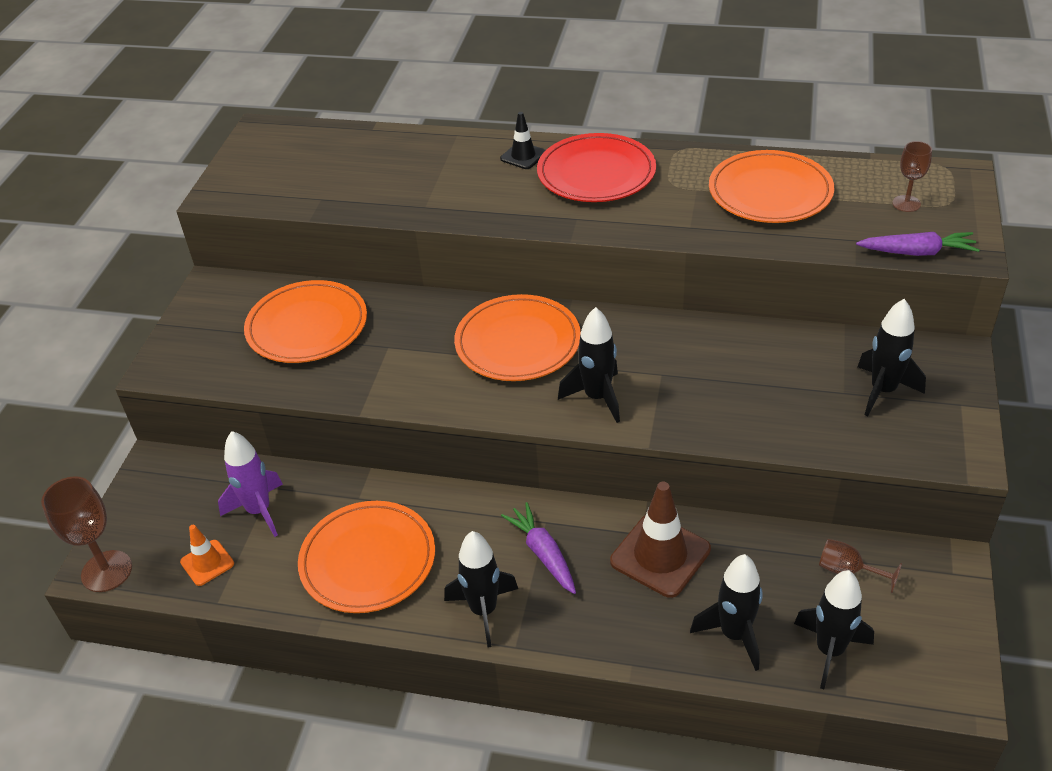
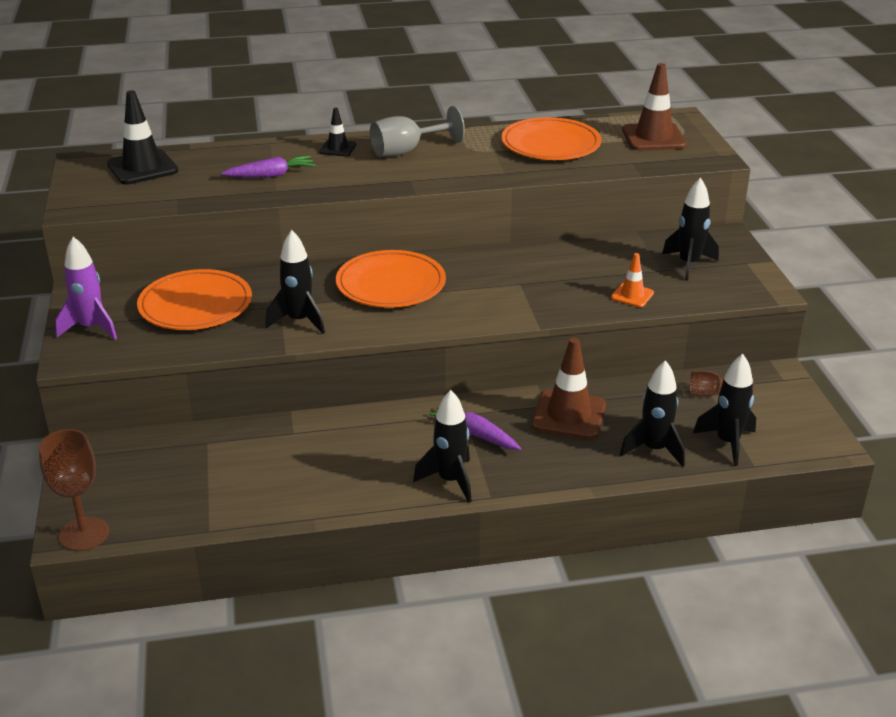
camera: 25 degrees left, 10 degrees down
orange traffic cone [180,525,234,586] -> orange traffic cone moved to [611,253,654,307]
purple rocket [218,431,283,537] -> purple rocket moved to [55,237,117,340]
orange plate [298,501,435,613] -> none
red plate [537,133,656,202] -> grey goblet [370,106,465,157]
black rocket [558,307,620,423] -> black rocket moved to [265,230,325,334]
purple carrot [856,232,980,256] -> purple carrot moved to [221,155,316,178]
brown goblet [892,141,932,212] -> brown traffic cone [622,63,687,150]
none -> black traffic cone [107,90,178,185]

